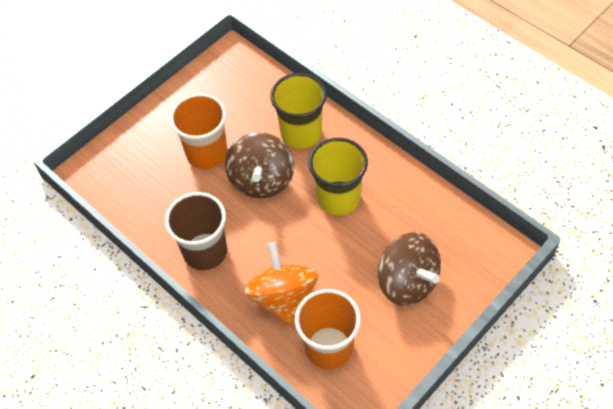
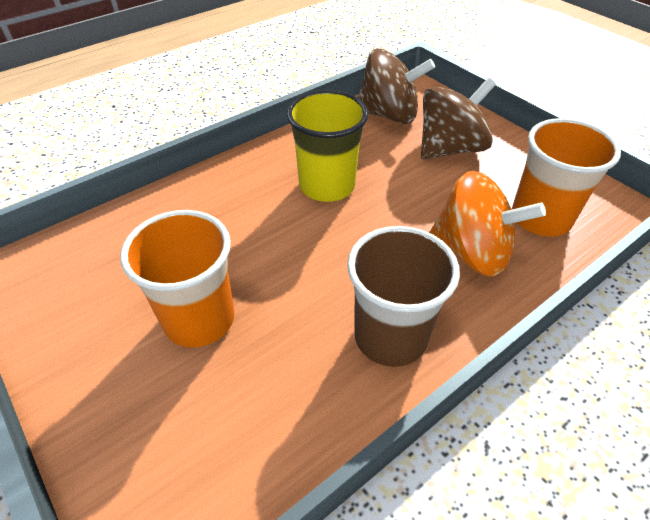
camera: 85 degrees left, 10 degrees down
brown spinning top [225,132,294,199] -> brown spinning top moved to [358,49,435,124]
orange spinning top [244,242,318,327] -> orange spinning top turned 150 degrees counterclockwise [429,171,546,276]
yellow cup [270,73,327,149] -> none

